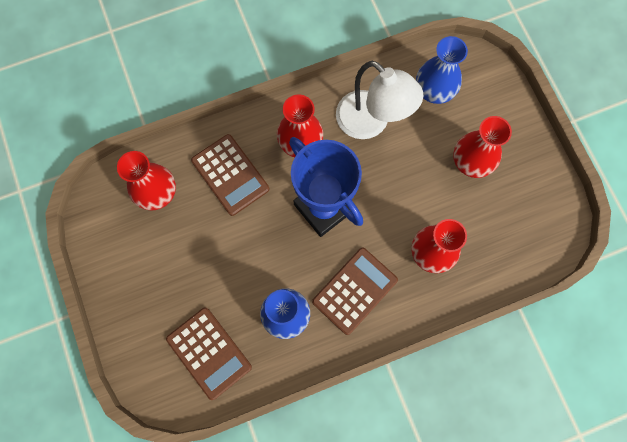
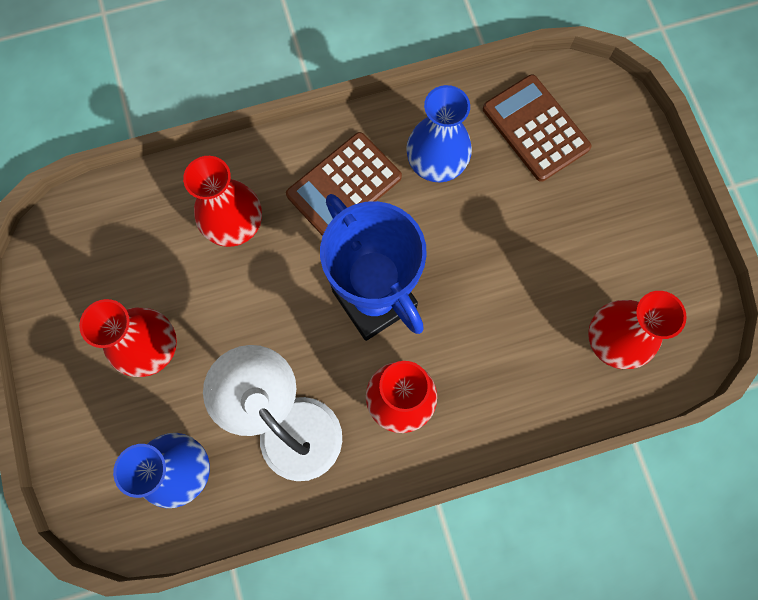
camera: 175 degrees left, 0 degrees up
brown calculator [191,134,269,216] -> none

